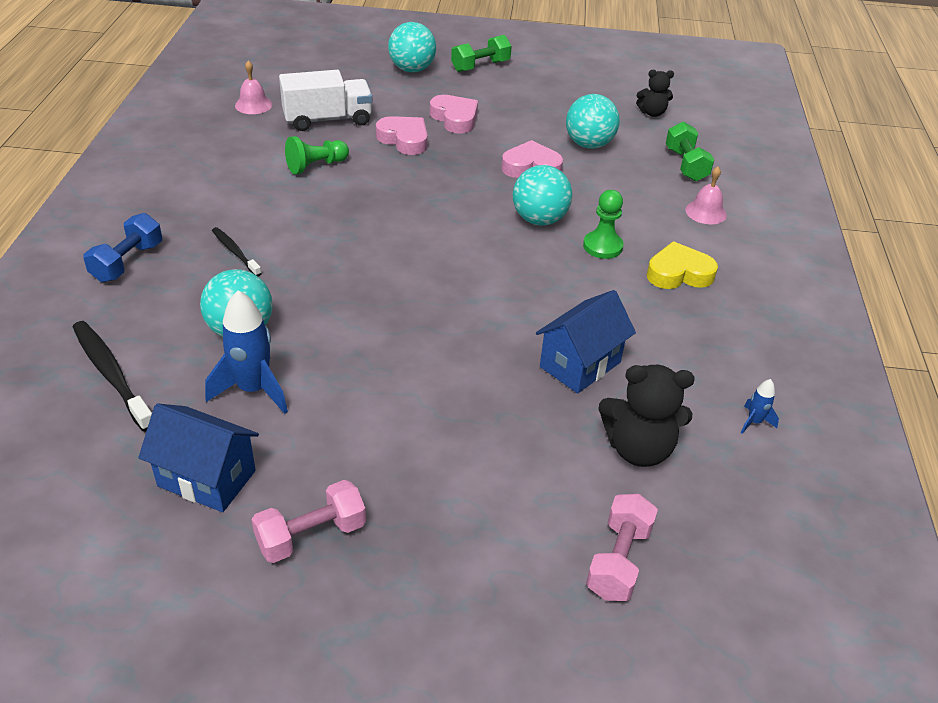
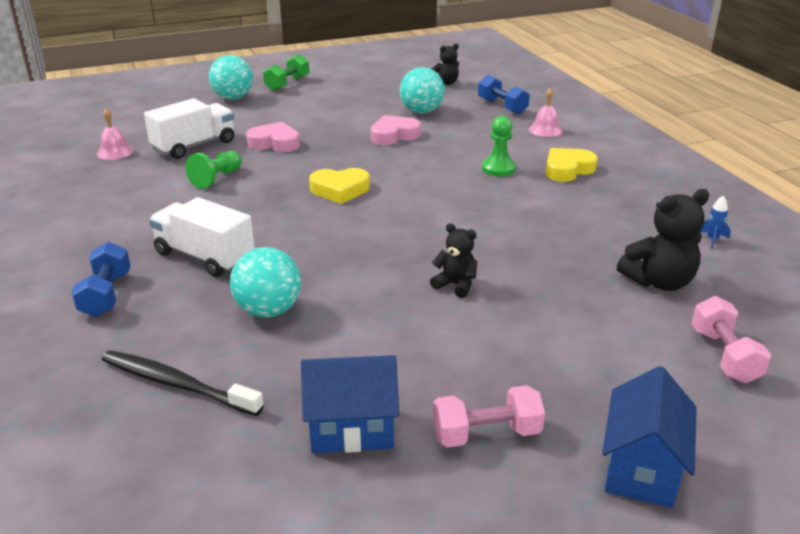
camera: 25 degrees left, 10 degrees down
blue rocket [205,290,288,414] -> none
black toothbrush [212,227,262,276] -> white truck [149,197,255,277]
pink dumbbell [252,480,366,563] -> pink dumbbell turned 45 degrees clockwise [433,385,545,448]
pink heart [430,95,478,134] -> none
turquoise ball [513,165,572,226] -> none
blue house [536,290,636,393] -> blue house moved to [602,366,697,508]
green dumbbell [666,122,714,181] -> blue dumbbell [478,75,530,114]
none -> yellow heart [309,168,370,204]
none -> black teddy bear [430,223,477,298]

